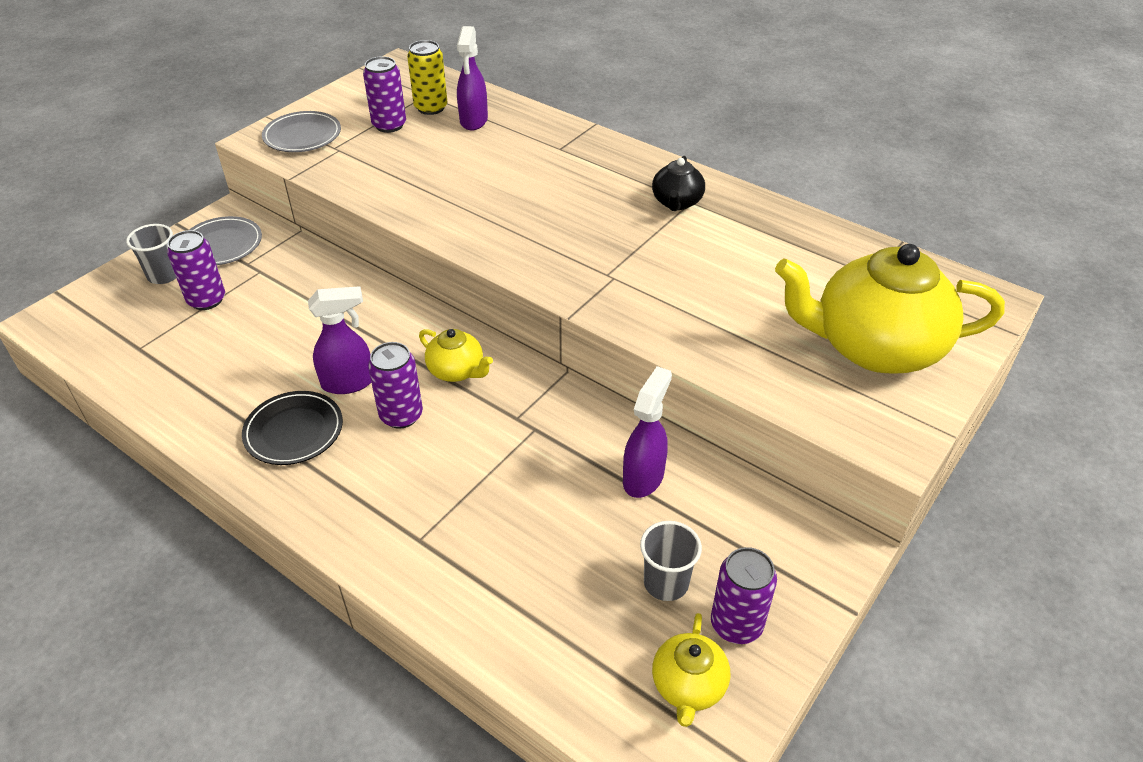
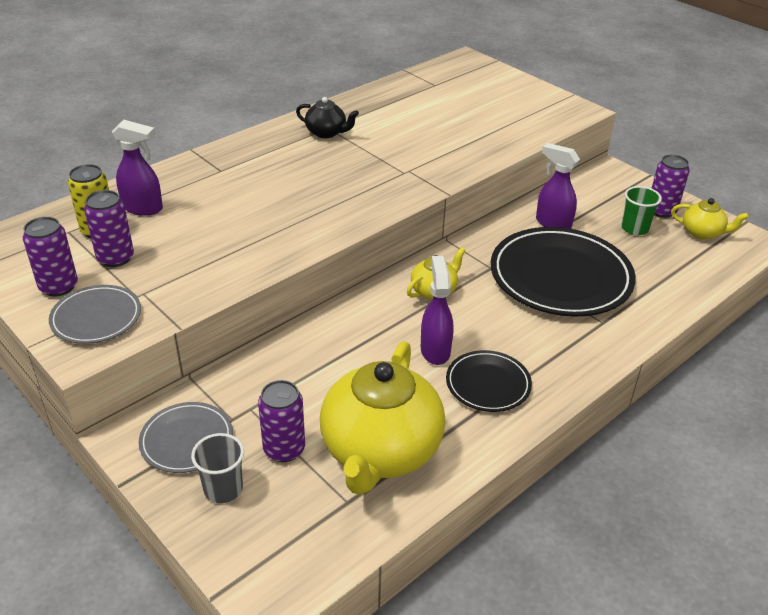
camera: 80 degrees left, 5 degrees down
purple can [368,342,423,429] -> purple can moved to [23,217,78,297]
grey cup [640,521,702,601] -> green cup [621,186,662,235]
yellow teapot [775,244,1005,374] -> yellow teapot moved to [320,341,445,495]
none -> black plate [491,227,636,317]

